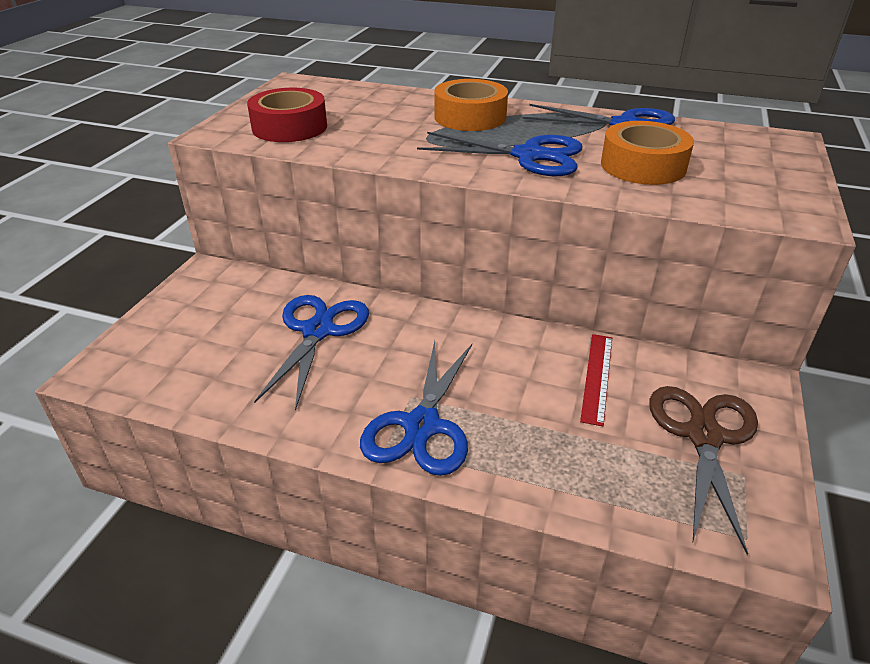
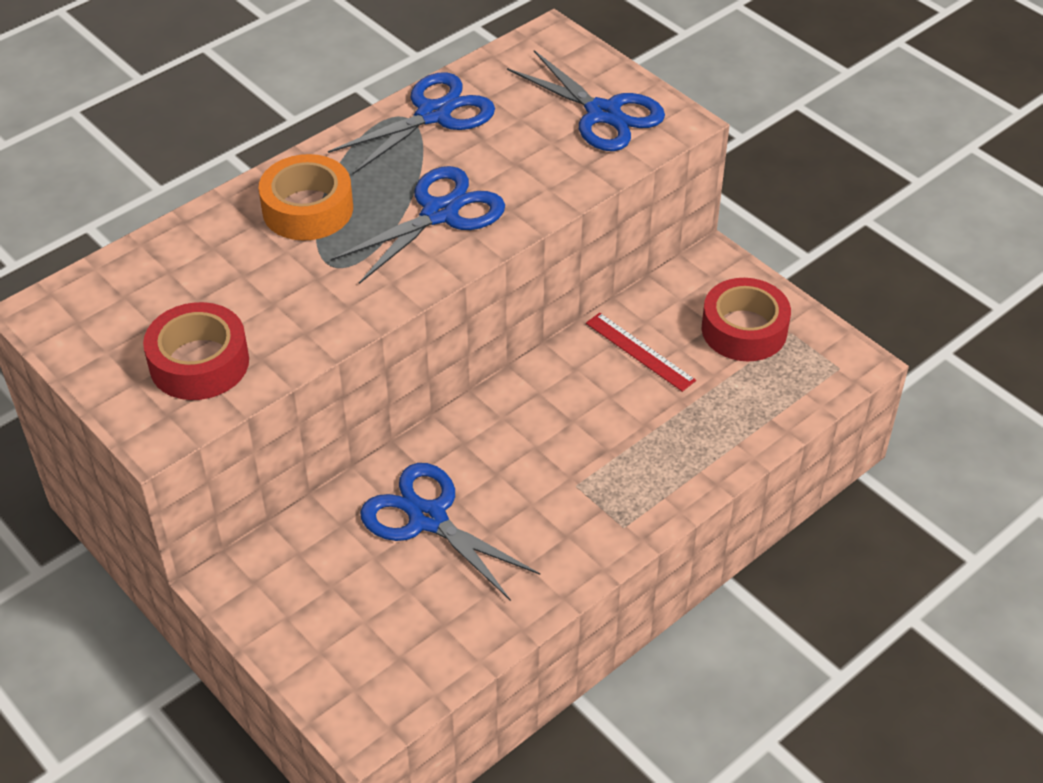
camera: 60 degrees left, 10 degrees up
blue scissors [360,341,472,476] -> blue scissors moved to [507,50,665,151]
orange tape [601,121,694,185] -> none
brown scissors [649,386,758,555] -> red tape [702,278,791,361]

